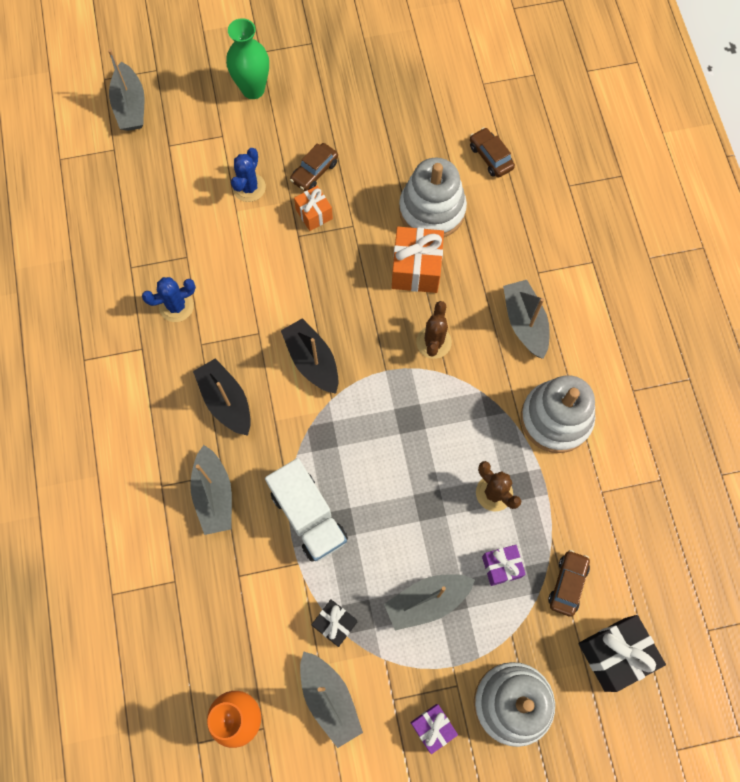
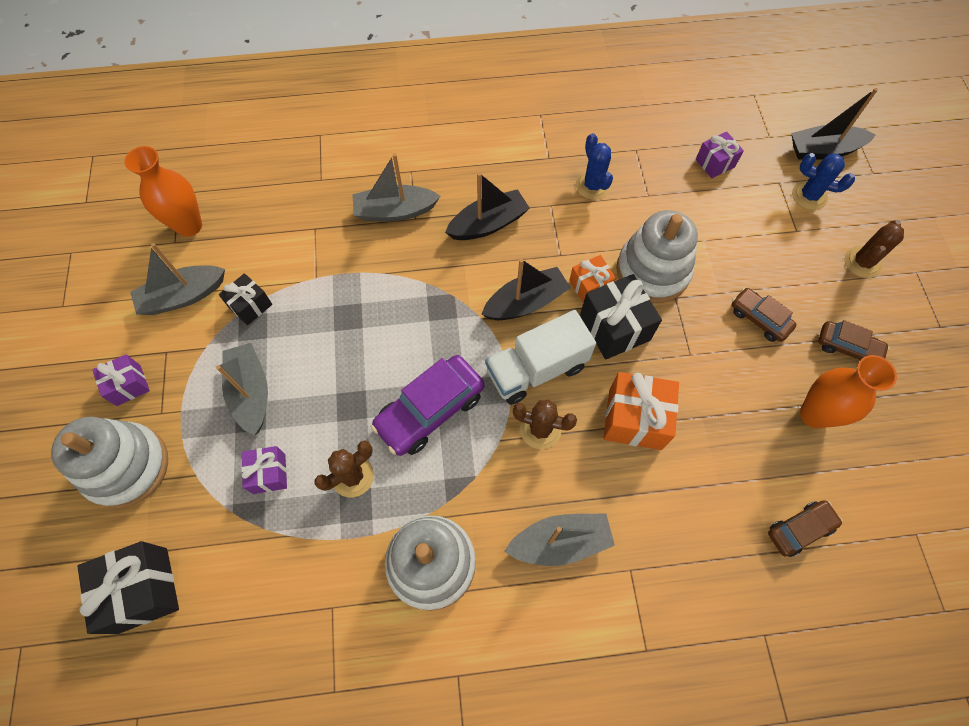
camera: 95 degrees right, 5 degrees down
grey boat [108,49,145,131] -> black boat [791,88,878,160]
green vase [226,18,269,99] -> brown cactus [845,220,904,278]
blue cactus [231,148,266,202] -> blue cactus moved to [792,153,855,210]
white truck [265,458,348,562] -> white truck moved to [485,310,596,405]
orange gift [294,186,333,231] -> orange gift moved to [569,255,616,303]
white stacking toy [399,158,467,237] -> white stacking toy moved to [616,210,698,303]
brown car [548,550,590,617] -> brown car moved to [818,320,890,360]
none -> purple car [371,355,484,456]
none -> black gift [580,274,662,360]
none -> purple gift [696,132,744,178]
none -> orange vase [800,355,897,428]

